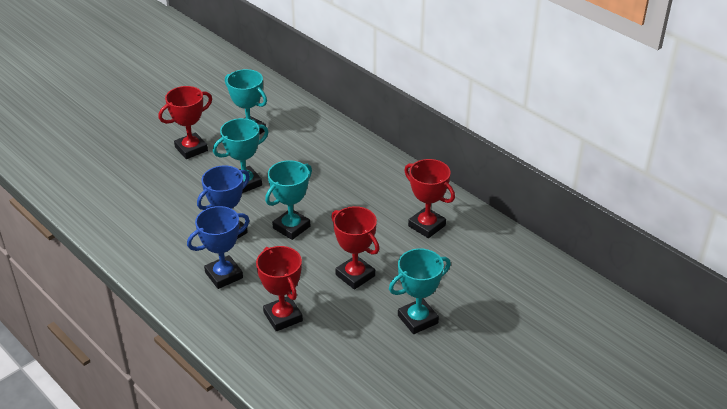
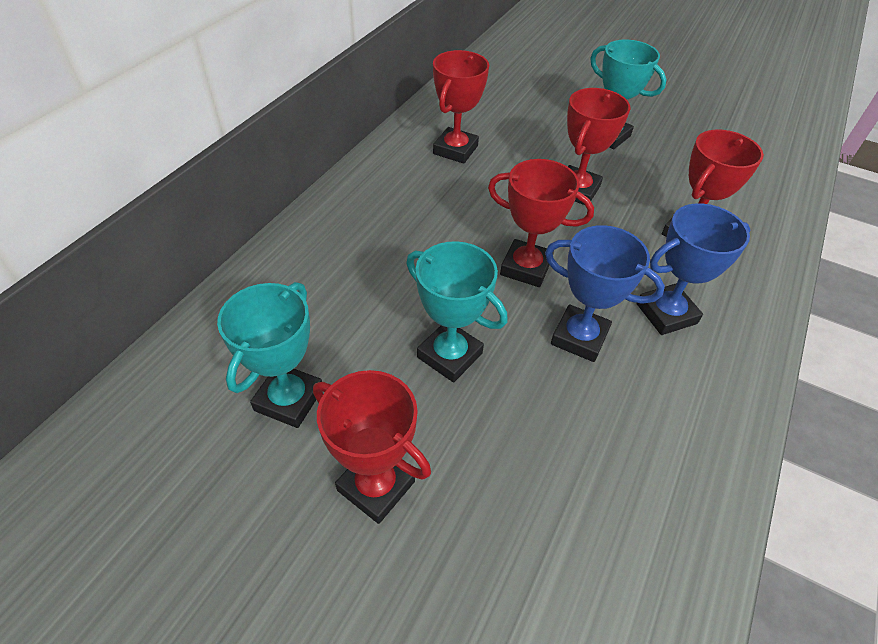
camera: 110 degrees left, 10 degrees up
blue trophy [187,206,250,289] -> blue trophy turned 60 degrees counterclockwise [637,203,750,335]
turquoise trophy [265,160,312,240] -> red trophy [488,159,594,287]

